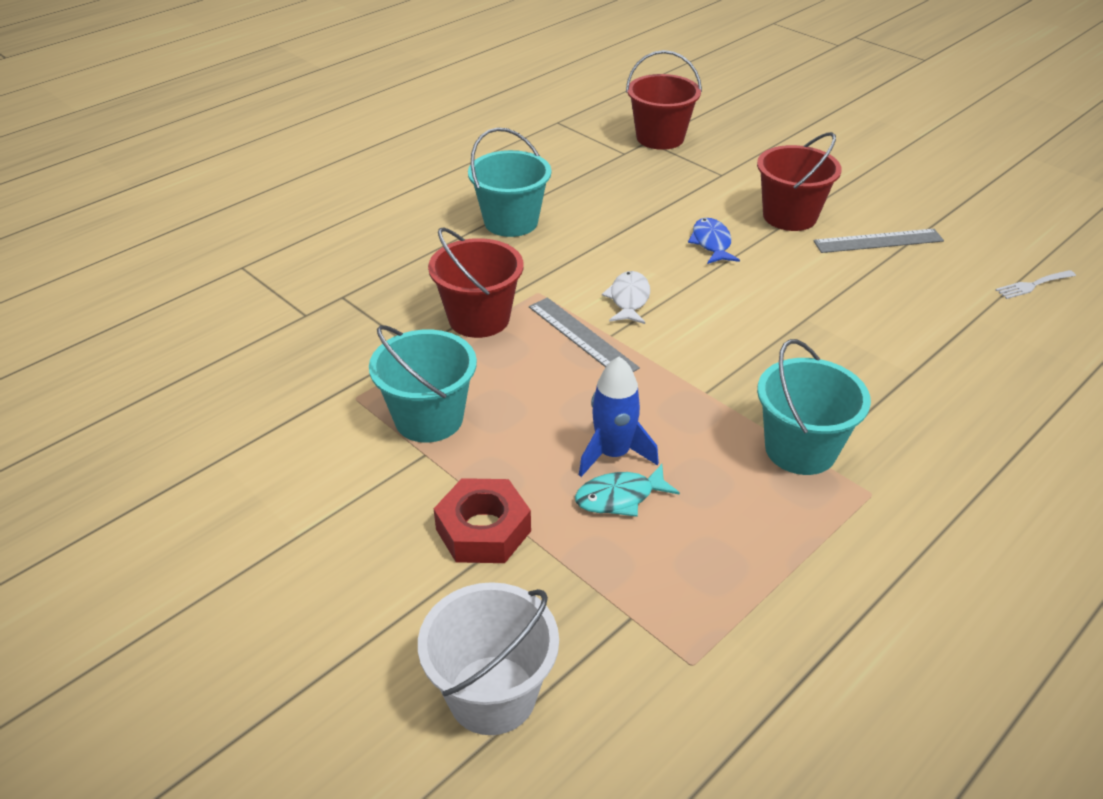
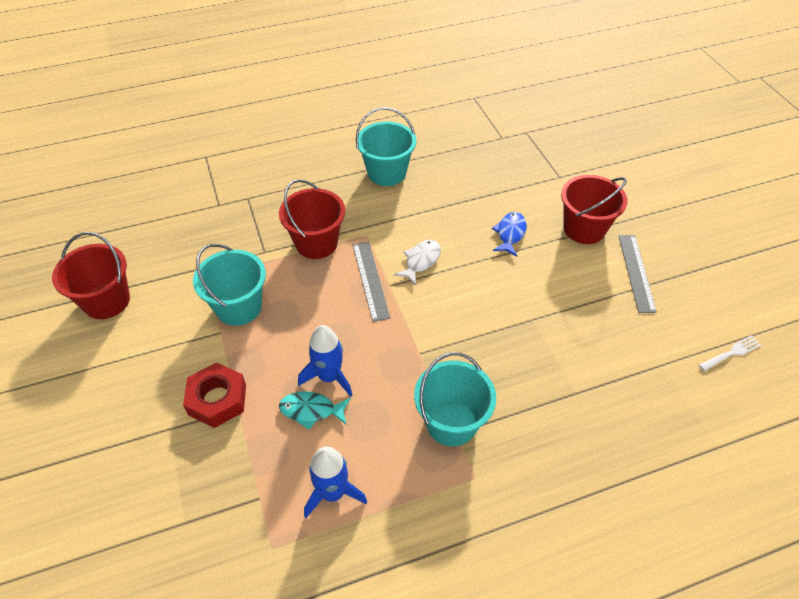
camera: 25 degrees right, 10 degrees up
white bucket [418,582,559,735] -> none
red bucket [626,50,702,150] -> red bucket moved to [52,232,130,319]
grey ruler [813,229,944,253] -> grey ruler turned 75 degrees clockwise [618,235,657,313]
white fork [995,270,1076,299] -> white fork turned 150 degrees clockwise [699,335,762,371]
none -> blue rocket [304,447,367,518]

